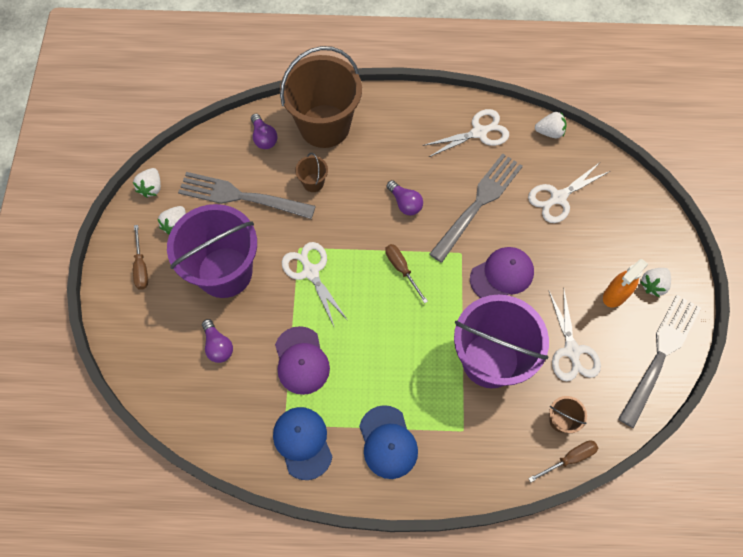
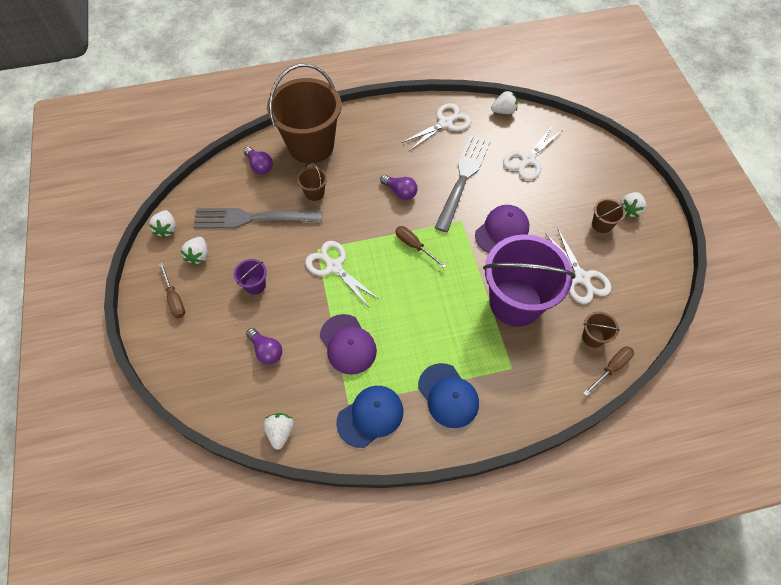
camera: 15 degrees left, 5 degrees down
purple bucket [167,204,257,298] -> purple bucket [234,259,267,295], size x0.40
blue cap [273,407,333,480] -> blue cap turned 90 degrees clockwise [336,386,403,448]
orange spray bottle [603,259,648,307] -> brown bucket [592,198,625,233]
grey fork [618,295,701,428] -> none
none -> white strawberry [263,413,294,450]

